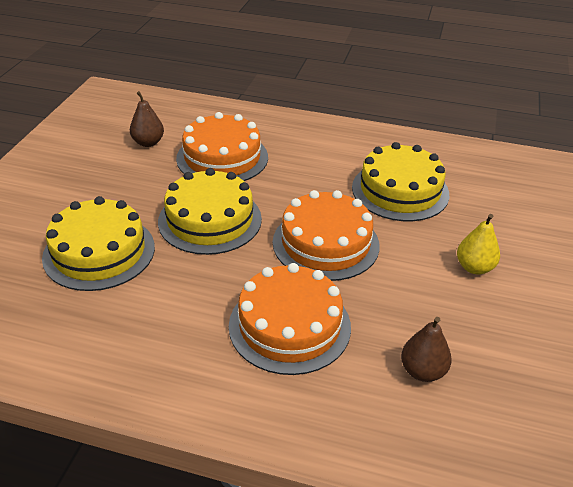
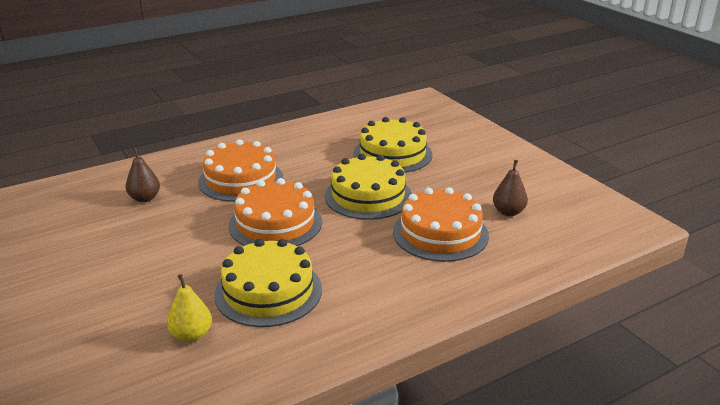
camera: 135 degrees right, 10 degrees down
yellow pear [457,214,500,275] -> yellow pear moved to [167,274,212,342]

